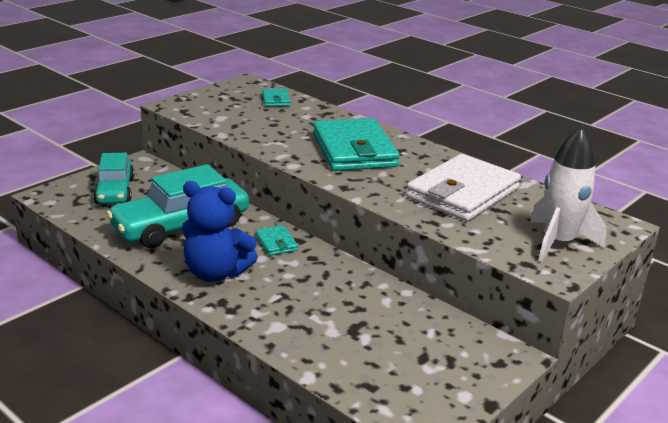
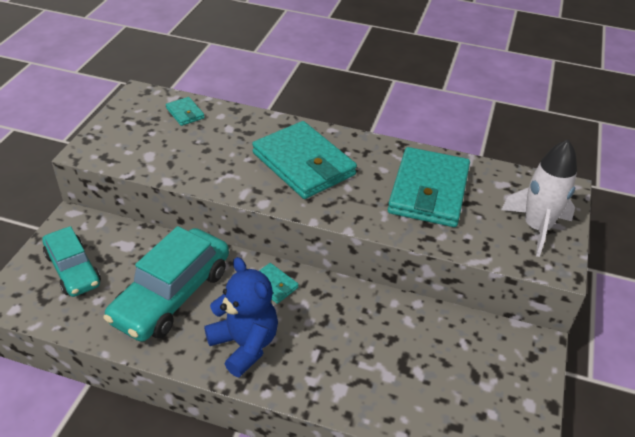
camera: 25 degrees left, 15 degrees up
blue teddy bear [182,181,258,282] -> blue teddy bear turned 120 degrees counterclockwise [204,257,278,377]
white wallet [406,154,521,221] -> turquoise wallet [388,147,470,227]

